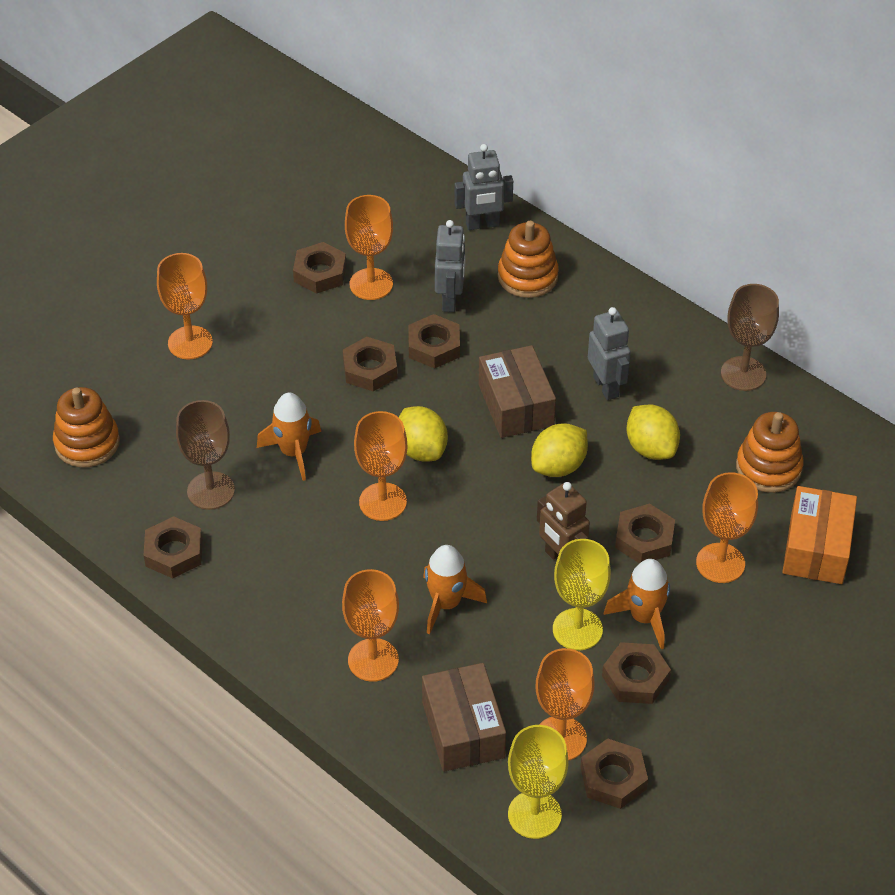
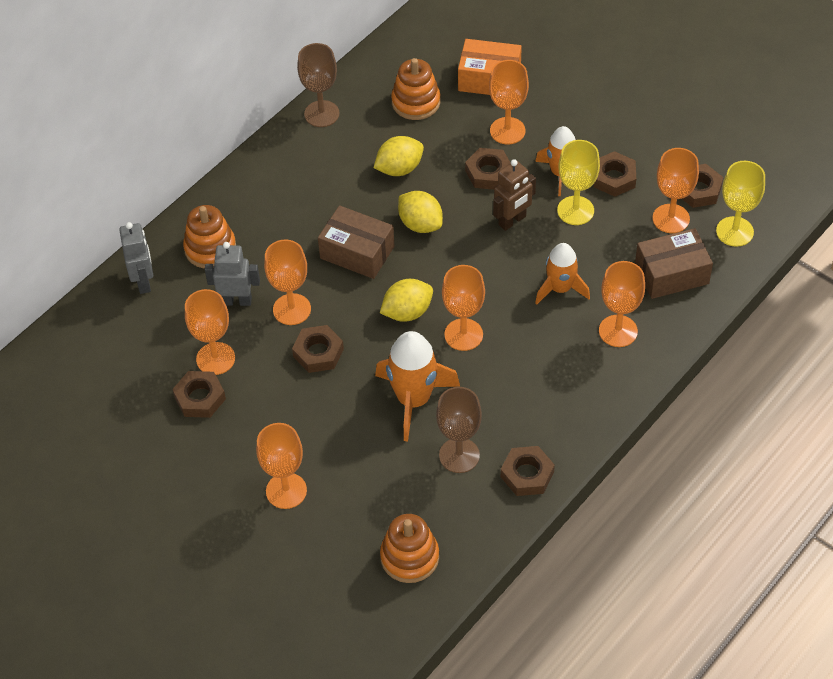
camera: 90 degrees left, 5 degrees up
orange rocket [257,392,321,481] -> orange rocket [375,331,460,441], size x1.51
brown nut [408,314,460,369] -> orange goblet [264,240,311,325]
brown box [479,345,556,438] -> brown box turned 45 degrees clockwise [318,205,395,279]
grey robot [588,307,631,400] -> none

